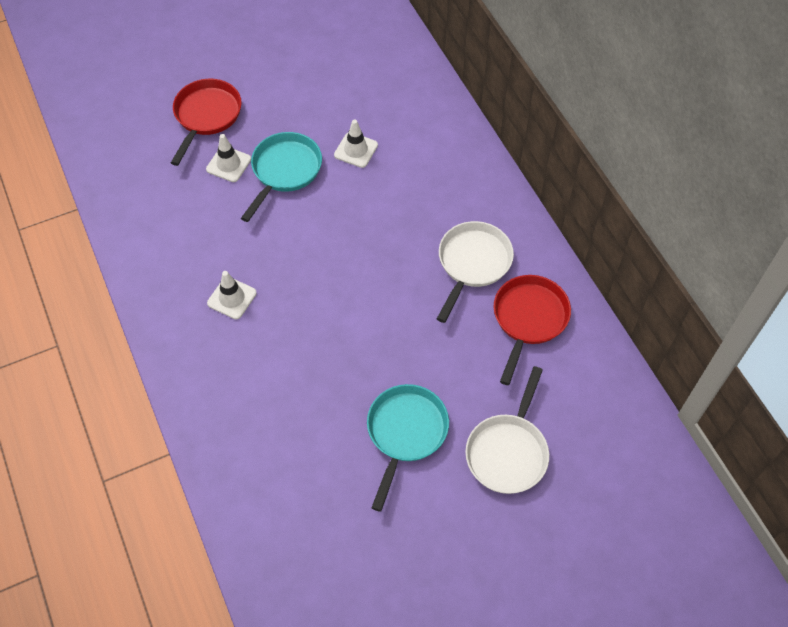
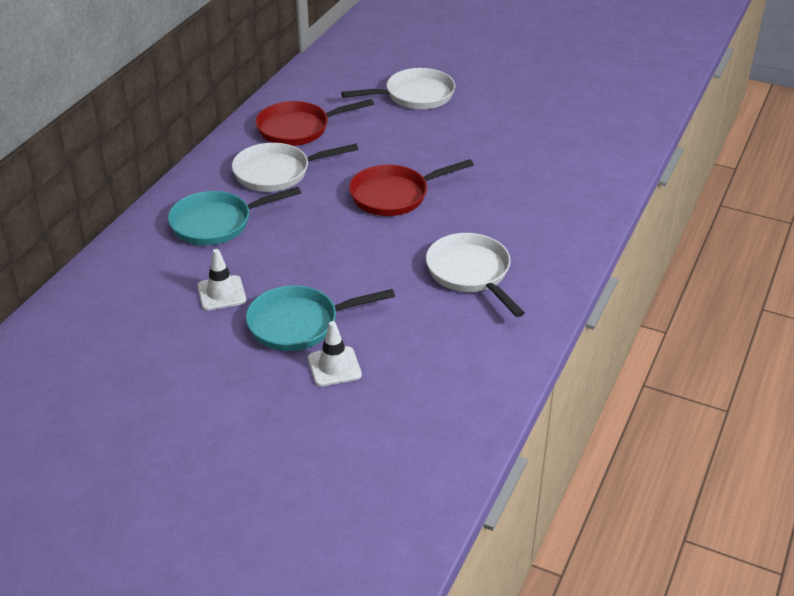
camera: 130 degrees left, 20 degrees down
red pan [171,79,242,166] -> red pan moved to [349,159,474,216]
white traffic cone [207,271,257,320] -> white pan [426,233,525,317]
turquoise pan [367,384,449,512] -> turquoise pan moved to [168,187,301,245]

